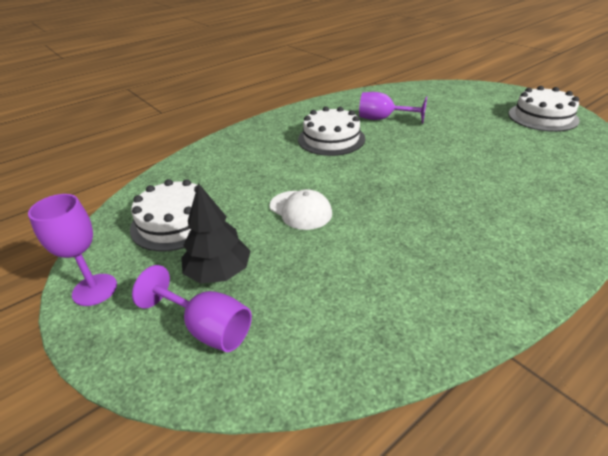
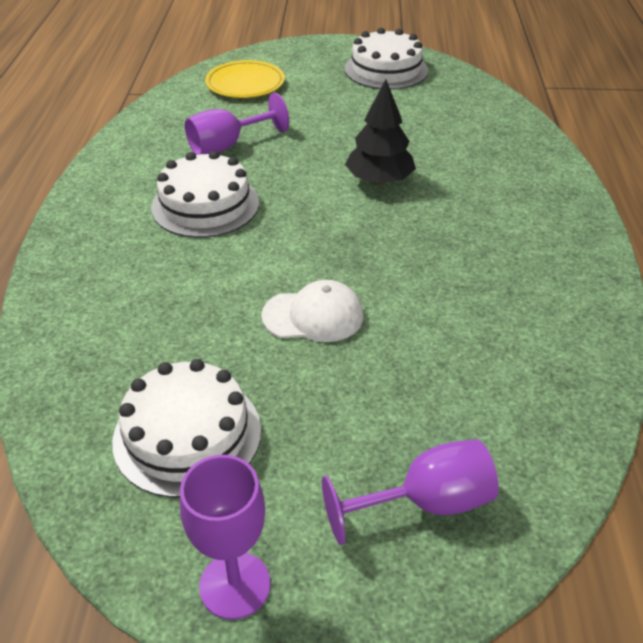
camera: 50 degrees left, 5 degrees up
black tree [181,183,251,284] -> black tree moved to [345,79,416,185]
none -> yellow plate [205,60,285,98]

